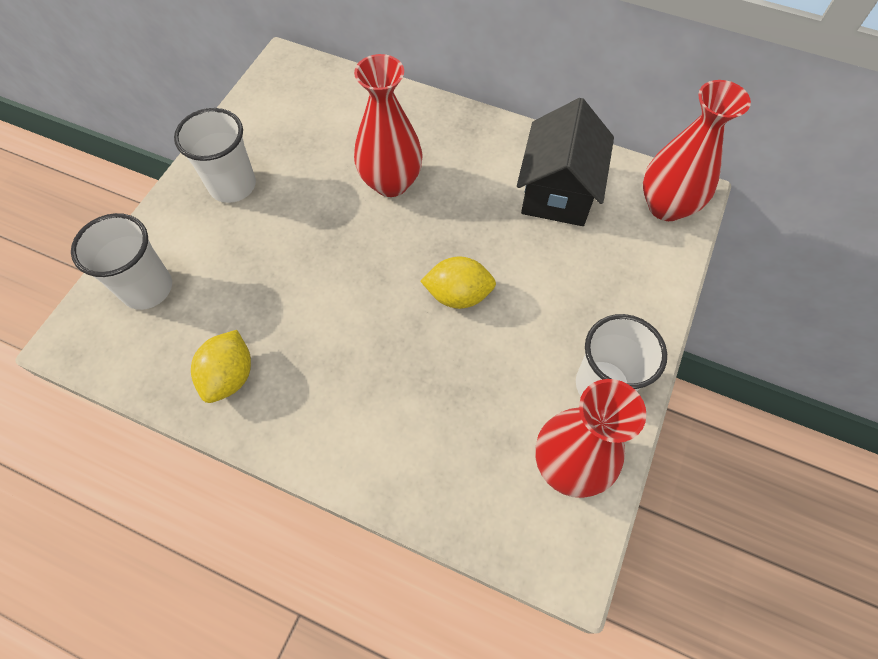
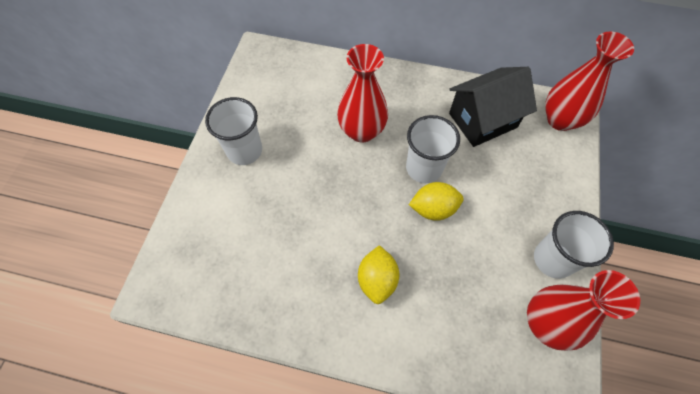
camera: 10 degrees left, 0 degrees up
white cup [71,213,172,310] -> white cup moved to [406,115,460,183]
yellow lemon [191,330,251,403] -> yellow lemon moved to [358,245,400,304]
black house [517,98,614,226] -> black house turned 60 degrees clockwise [449,67,537,147]

